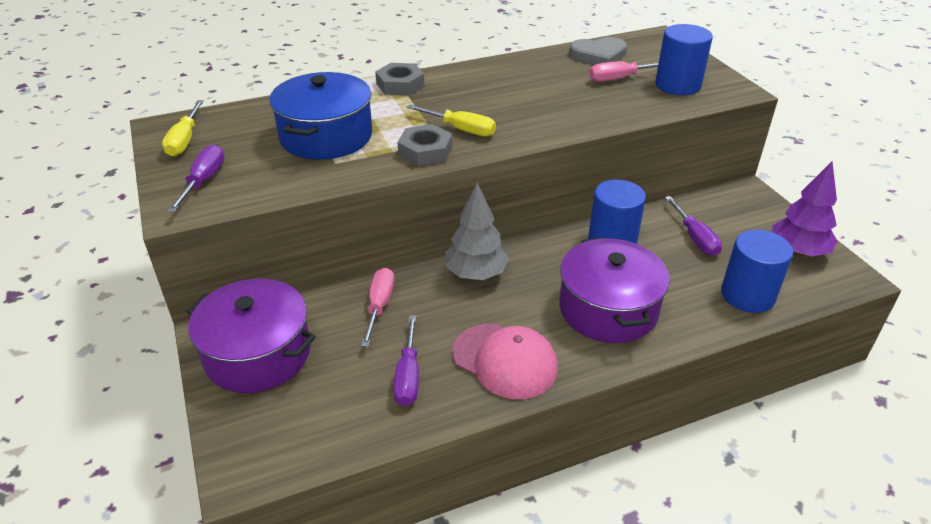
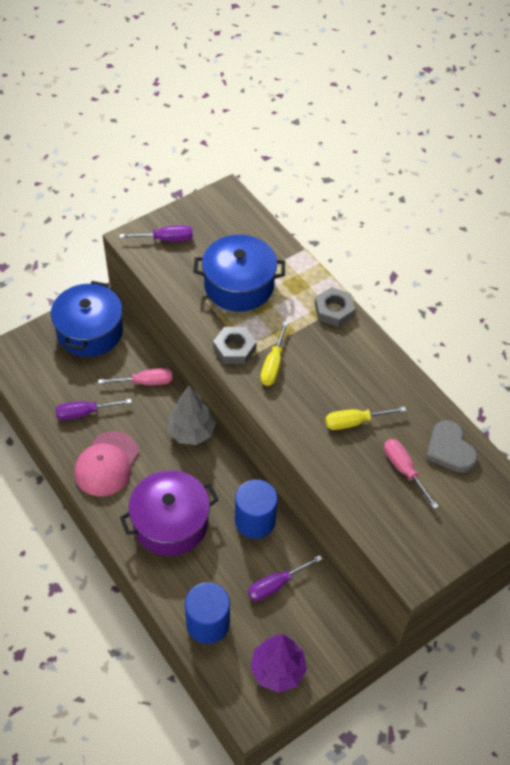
camera: 75 degrees right, 15 degrees up
yellow screwdriver [162,100,204,156] -> yellow screwdriver moved to [325,407,406,430]
purple pot [186,278,316,393] -> blue pot [51,281,123,357]
blue cylinder [655,24,713,96] -> none

